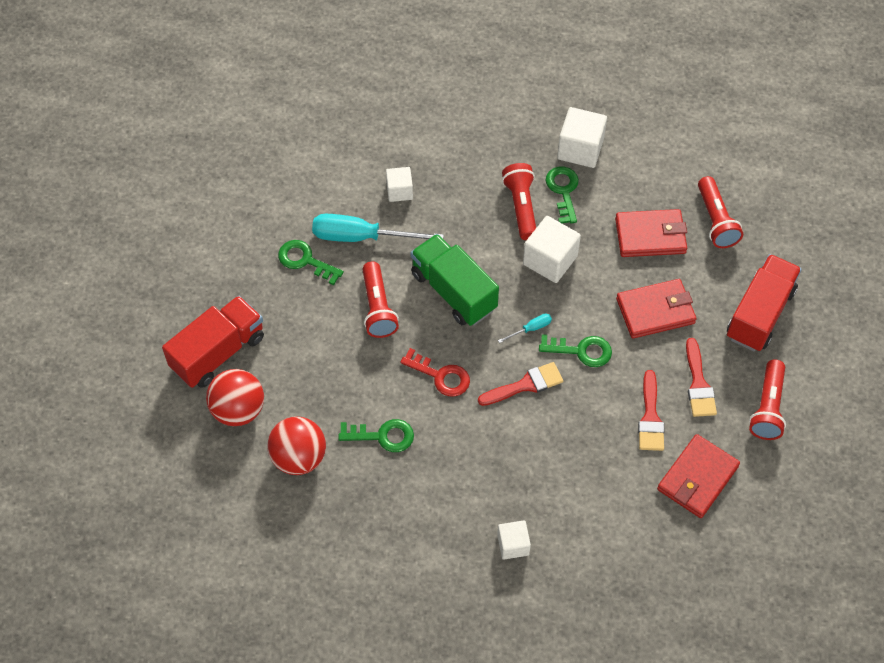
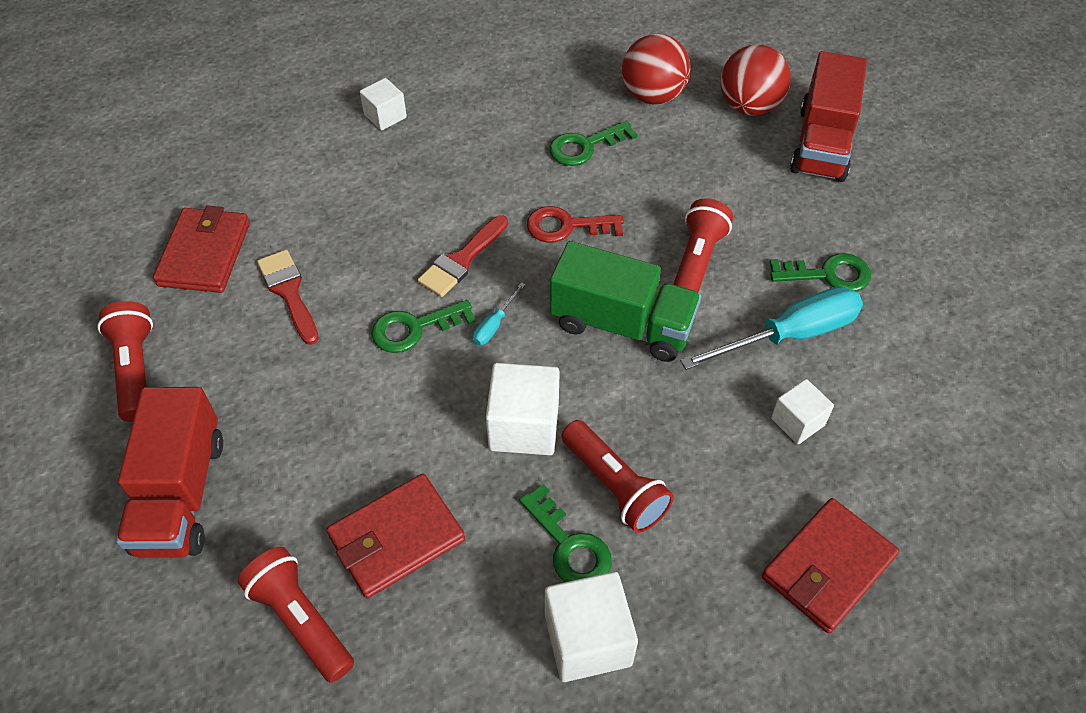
camera: 150 degrees right, 5 degrees down
red flashlight [362,261,399,338] -> red flashlight turned 60 degrees clockwise [673,198,733,292]
red wallet [616,279,697,339] -> red wallet moved to [762,498,899,633]
red brush [686,338,717,417] -> none

